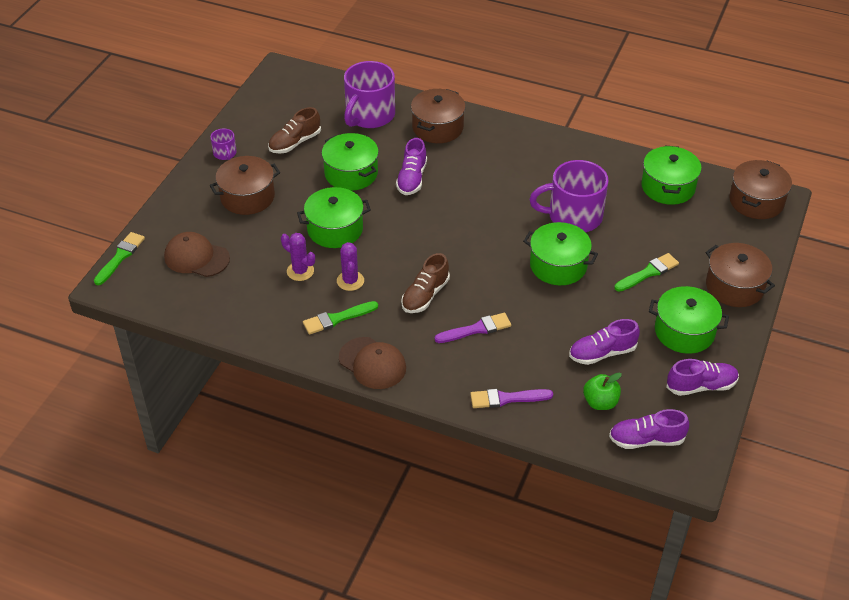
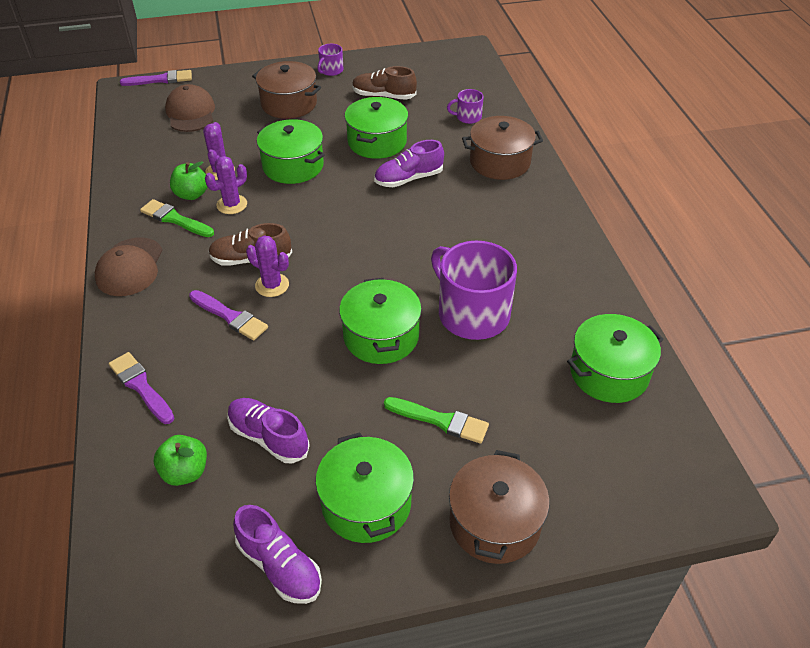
camera: 55 degrees right, 0 degrees up
green brush [94,232,145,285] -> purple brush [120,70,192,86]
purple mug [344,61,395,128] -> purple mug [447,89,483,124], size x0.46
purple shoe [609,409,689,449] -> none
brown pot [729,160,792,219] -> none
none -> green apple [170,161,207,200]
none -> purple cactus [246,236,289,297]

